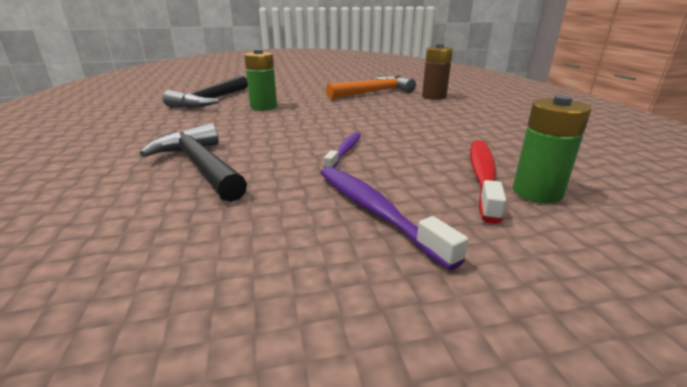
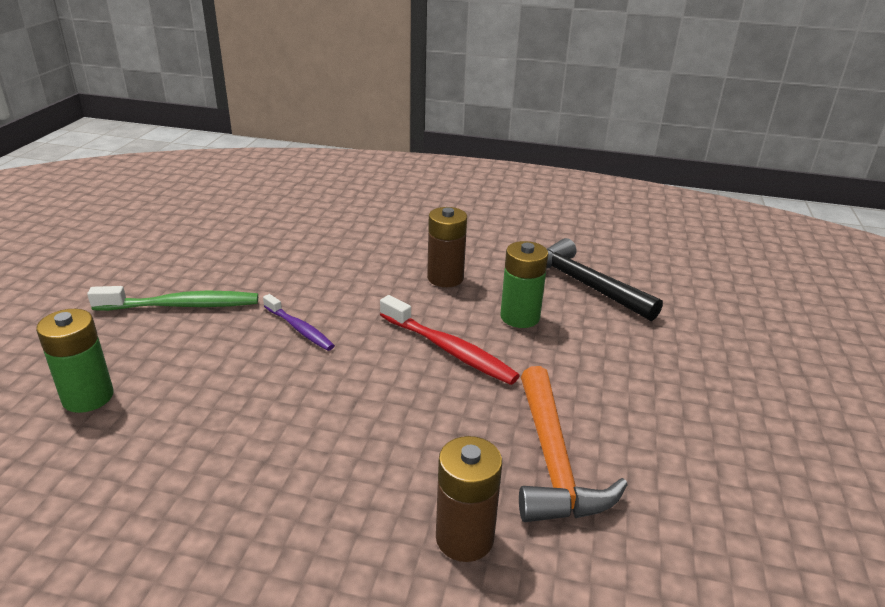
camera: 115 degrees right, 5 degrees up
black hammer [140,123,247,202] -> none
purple toothbrush [320,167,468,270] -> green toothbrush [87,286,258,311]
red toothbrush [470,140,506,224] -> red toothbrush moved to [380,295,520,385]
none -> brown battery [427,207,467,287]

